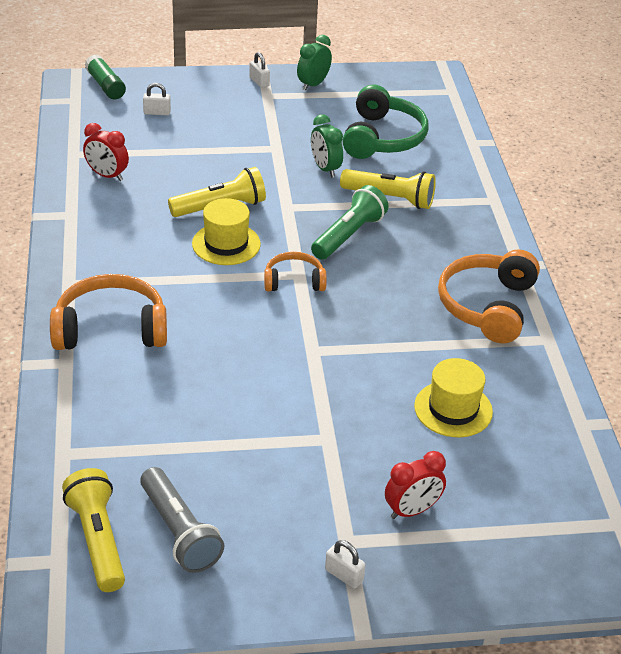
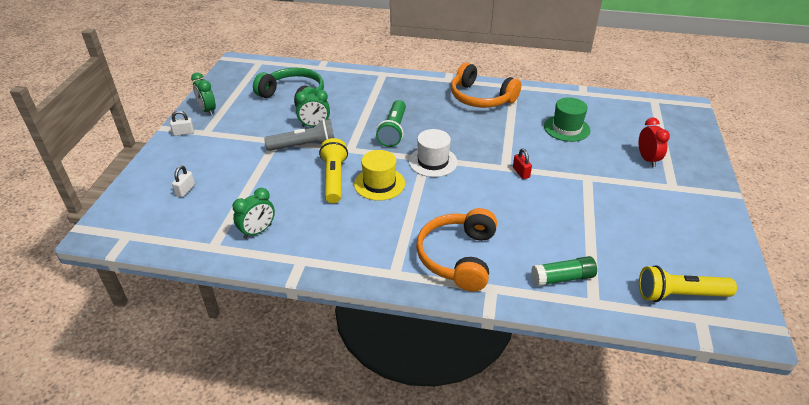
camera: 70 degrees left, 0 degrees up
red clock [83,123,129,181] -> green clock [232,188,275,239]
green glue stick [85,54,126,99] -> green glue stick moved to [531,256,597,286]
grey flashlight [140,467,224,573] -> grey flashlight moved to [264,119,334,151]
orange headphones [264,252,327,291] -> white hat [409,129,458,177]
green flashlight [311,185,389,260] -> green flashlight turned 135 degrees counterclockwise [376,100,406,147]
white padlock [325,540,366,589] -> none
yellow flashlight [340,169,436,209] -> none
yellow hat [414,358,493,437] -> green hat [544,97,591,142]
none -> red padlock [513,149,532,179]

